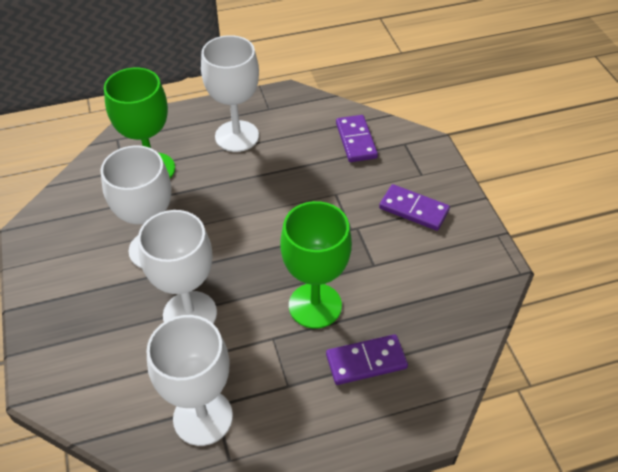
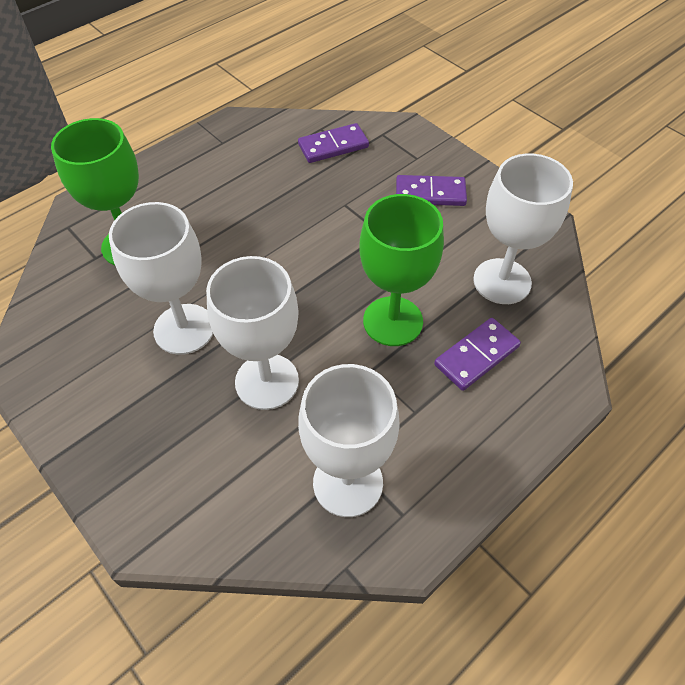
camera: 25 degrees left, 5 degrees up
white goblet [201,35,259,152] -> white goblet moved to [473,154,573,304]
purple domino [336,115,378,162] -> purple domino turned 75 degrees counterclockwise [298,123,369,163]

